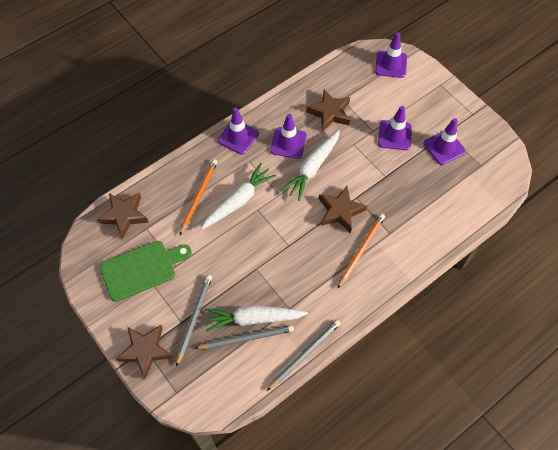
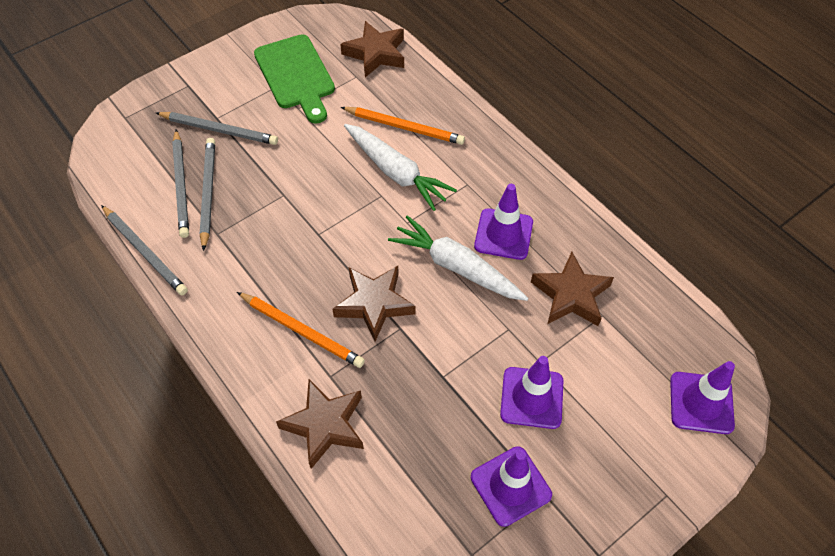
camera: 90 degrees right, 5 degrees down
brown star [116,325,173,379] -> brown star moved to [276,379,364,469]
white carrot [205,305,308,332] -> grey pencil [200,138,215,251]
purple traffic cone [218,108,259,155] -> none

